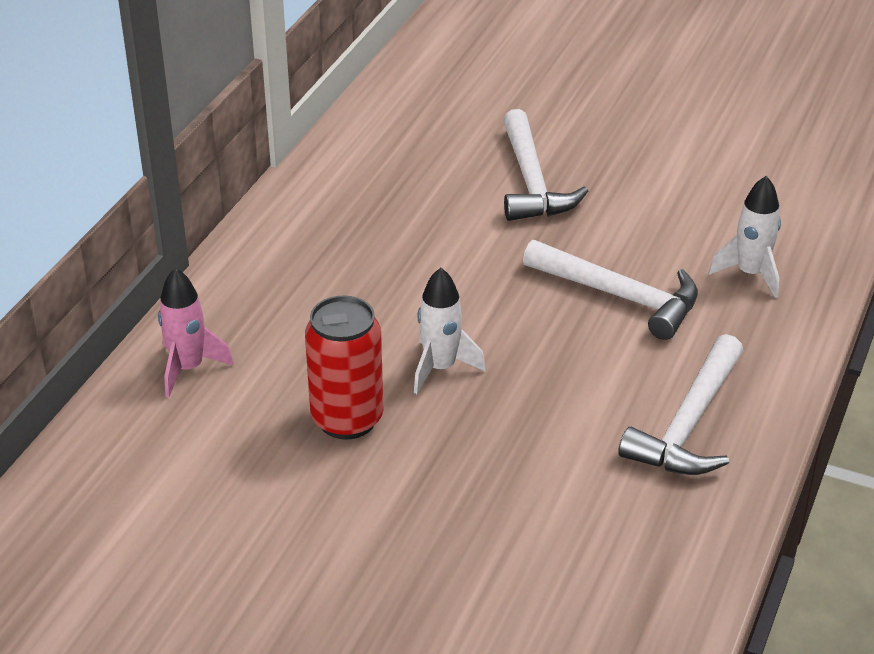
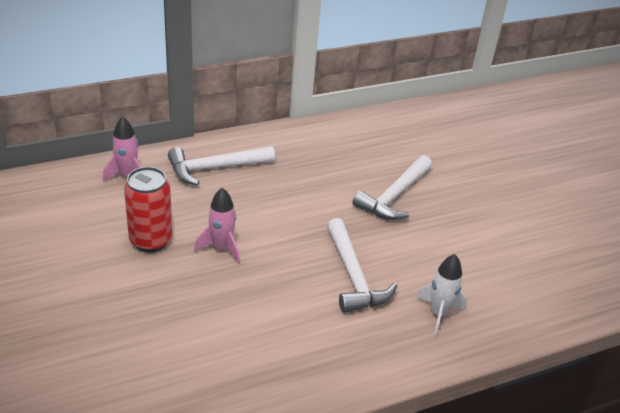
camera: 40 degrees right, 0 degrees up
white rocket [414,268,486,394] -> pink rocket [194,188,240,264]
white hammer [618,334,743,475] -> white hammer moved to [168,146,275,185]

